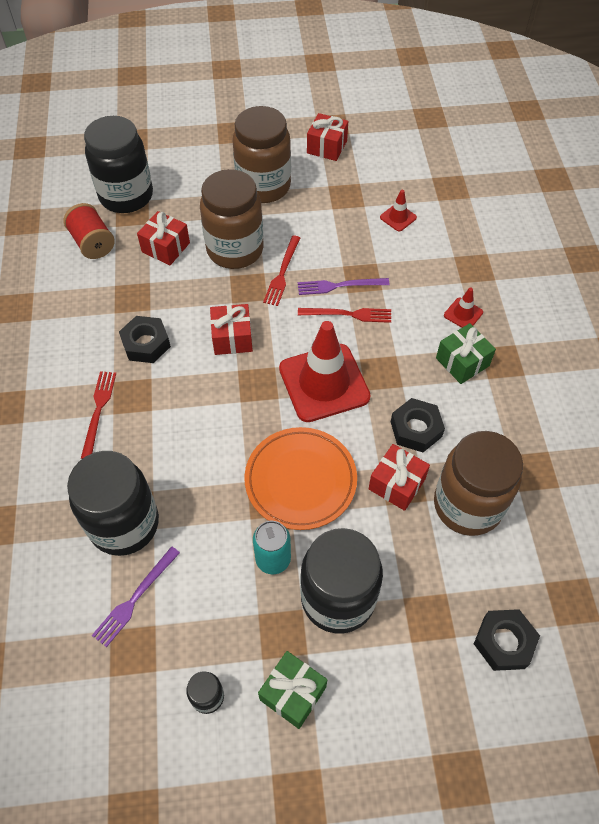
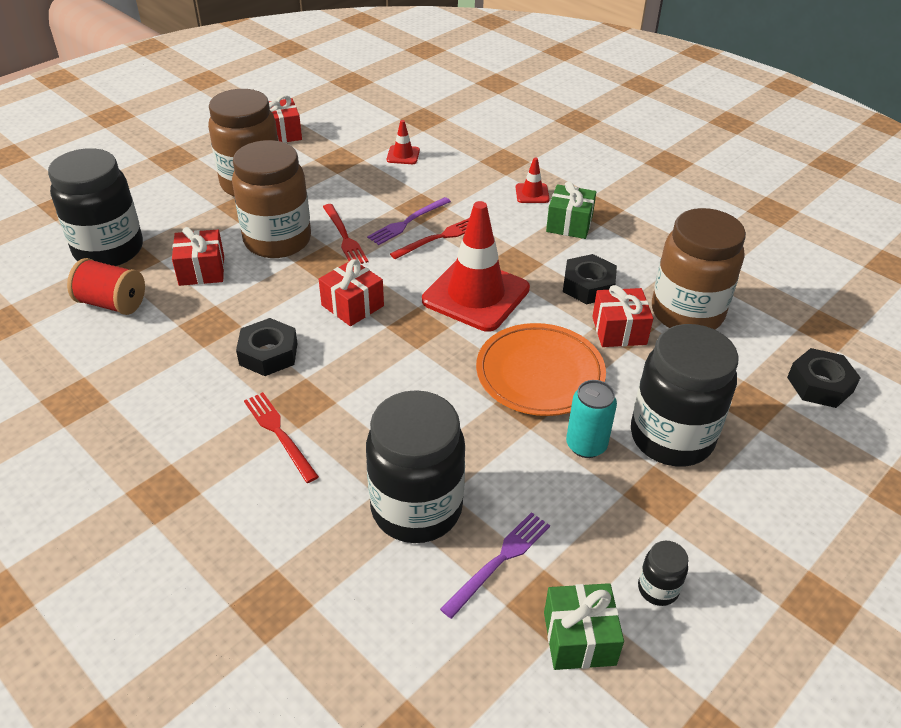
camera: 40 degrees left, 15 degrees down
purple fork [92,546,180,648] -> purple fork turned 135 degrees counterclockwise [440,512,550,619]
green gift [258,651,327,729] -> green gift moved to [544,583,624,670]

